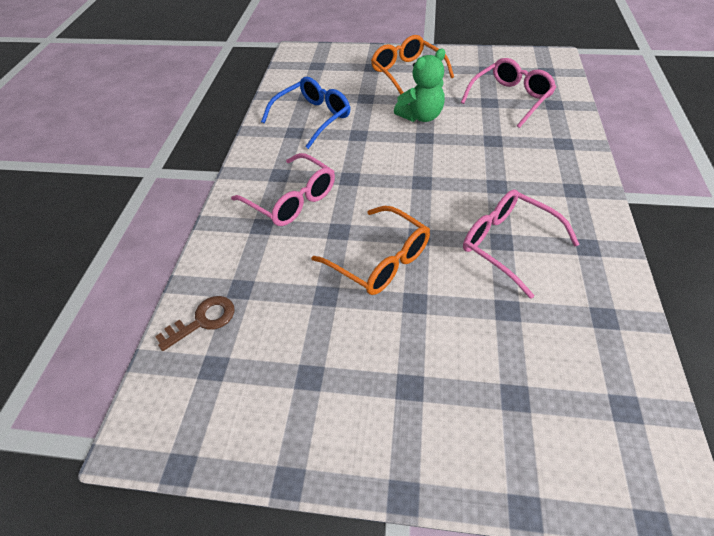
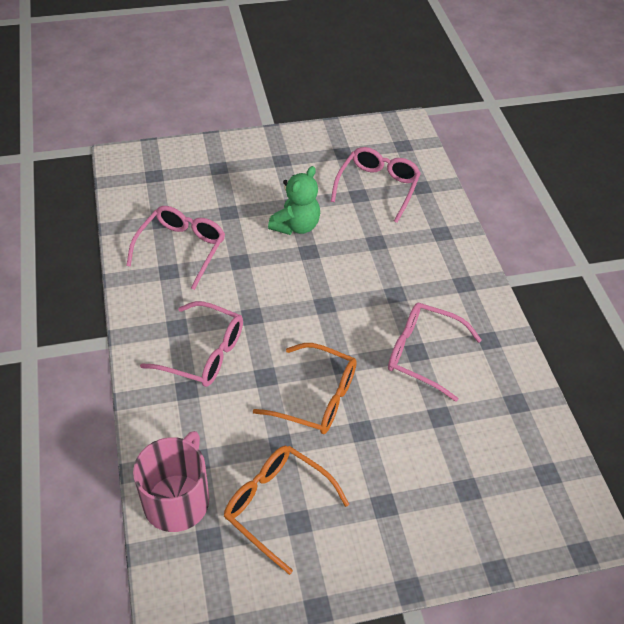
camera: 25 degrees left, 0 degrees up
brown key [155,296,234,351] -> pink mug [133,431,209,532]
blue glasses [261,77,350,149] -> pink glasses [126,206,225,290]
orange glasses [371,35,454,94] -> orange glasses moved to [224,446,349,575]

